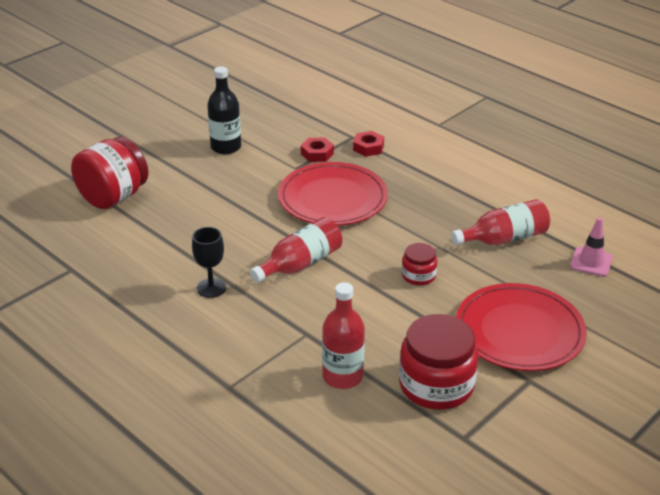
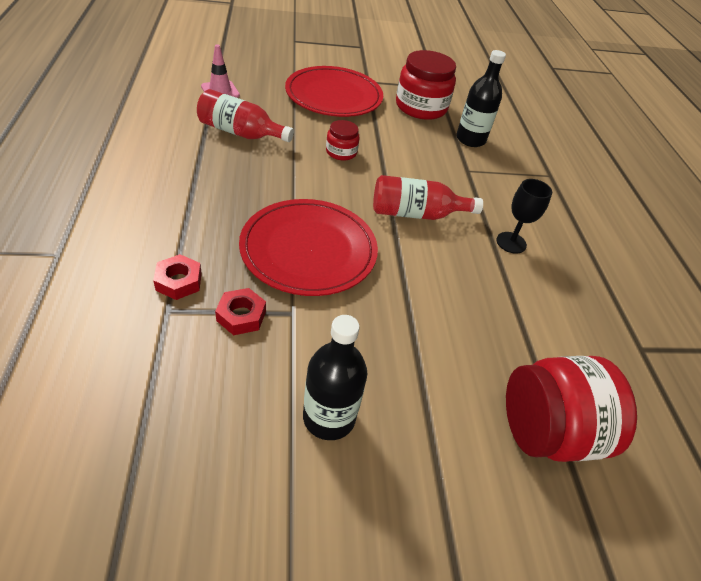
camera: 145 degrees left, 10 degrees up
red bottle [322,282,365,389] -> black bottle [456,50,506,147]

